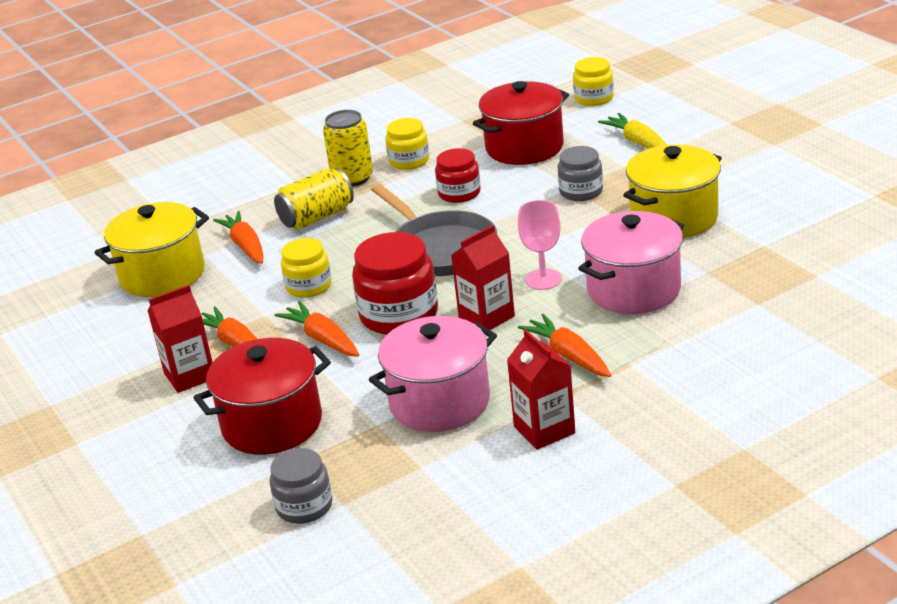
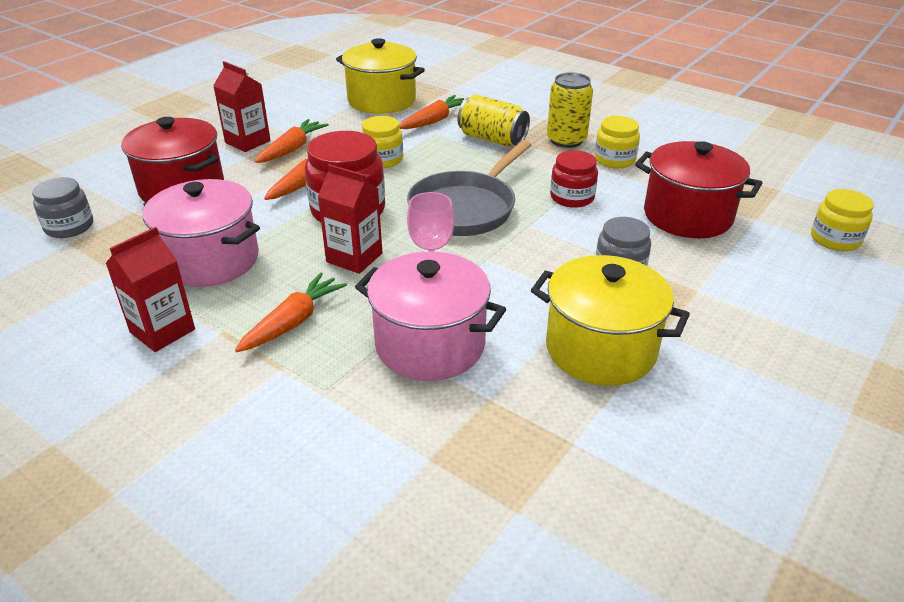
camera: 65 degrees right, 5 degrees up
yellow carrot [598,113,667,149] -> none

